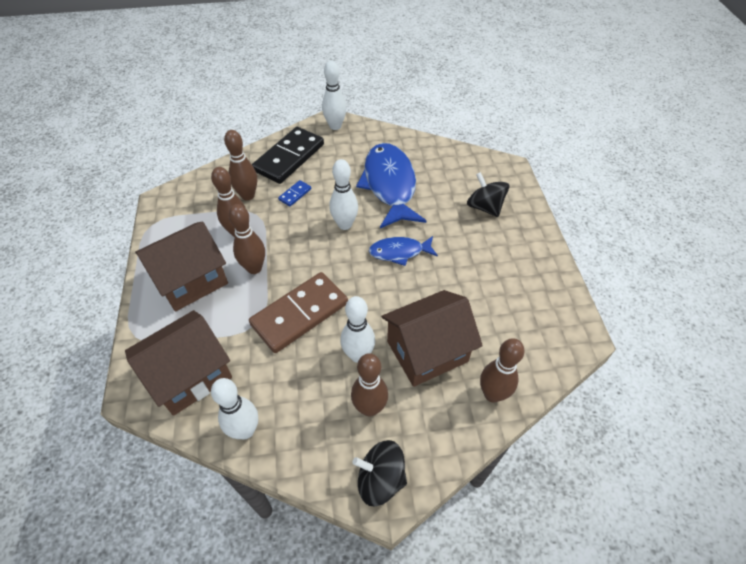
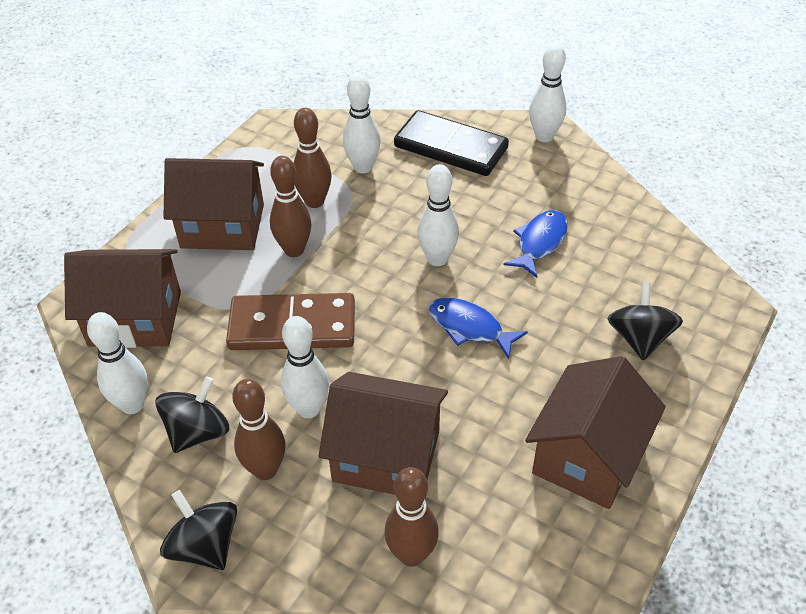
camera: 40 degrees right, 5 degrees down
brown bowling pin [224,130,257,200] -> white bowling pin [343,74,381,174]
black domino [252,127,324,184] -> black domino turned 45 degrees clockwise [394,110,509,176]
blue domino [278,180,311,206] -> none
blue fish [356,143,426,228] -> blue fish [503,210,568,278], size x0.54
none -> black spinning top [155,377,229,453]
none -> brown house [525,356,666,509]

